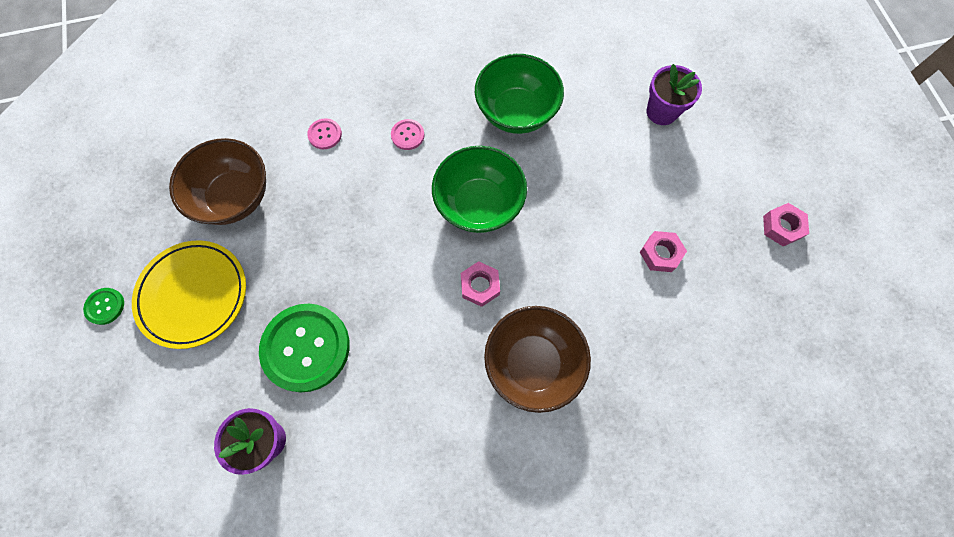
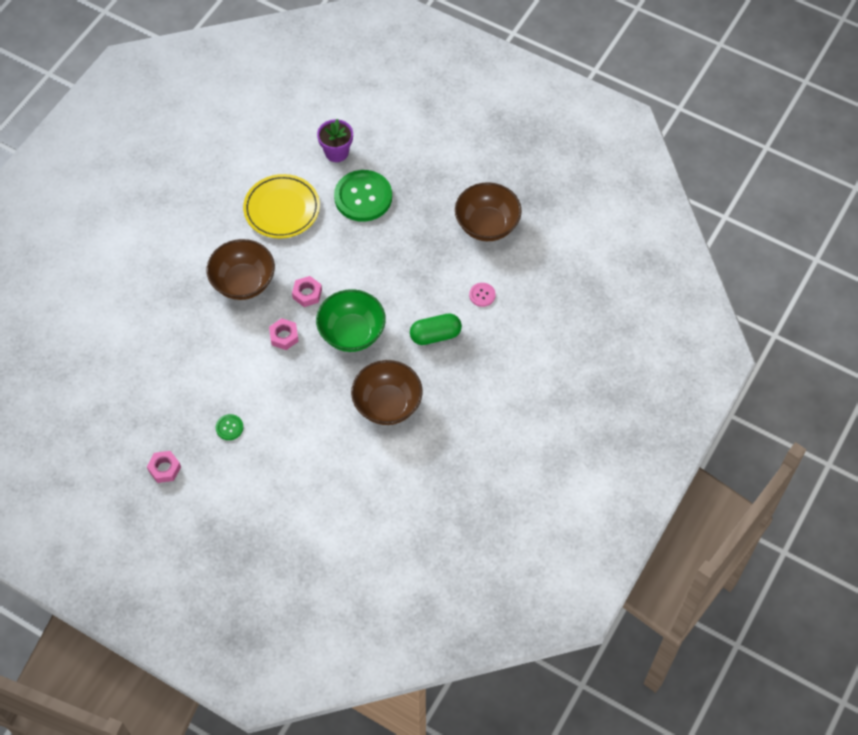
camera: 135 degrees right, 10 degrees down
green button [83,288,124,325] -> green button moved to [216,414,243,440]
yellow plate [132,240,246,349] -> yellow plate moved to [243,174,320,239]
pink button [391,119,424,150] -> green capsule [410,313,462,345]
green bowl [475,54,564,134] -> brown bowl [351,360,423,425]
pink nut [640,231,687,272] -> pink nut moved to [269,318,299,350]
purple flower pot [646,64,702,125] -> none

